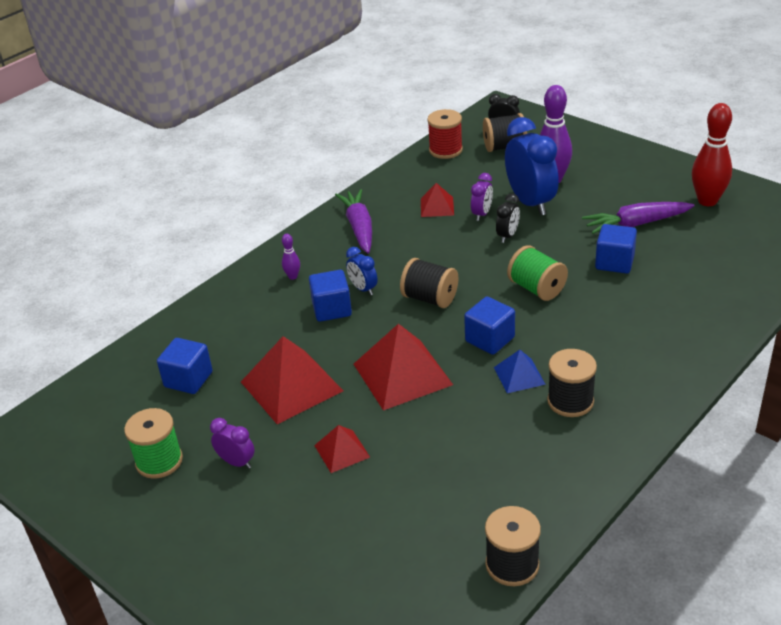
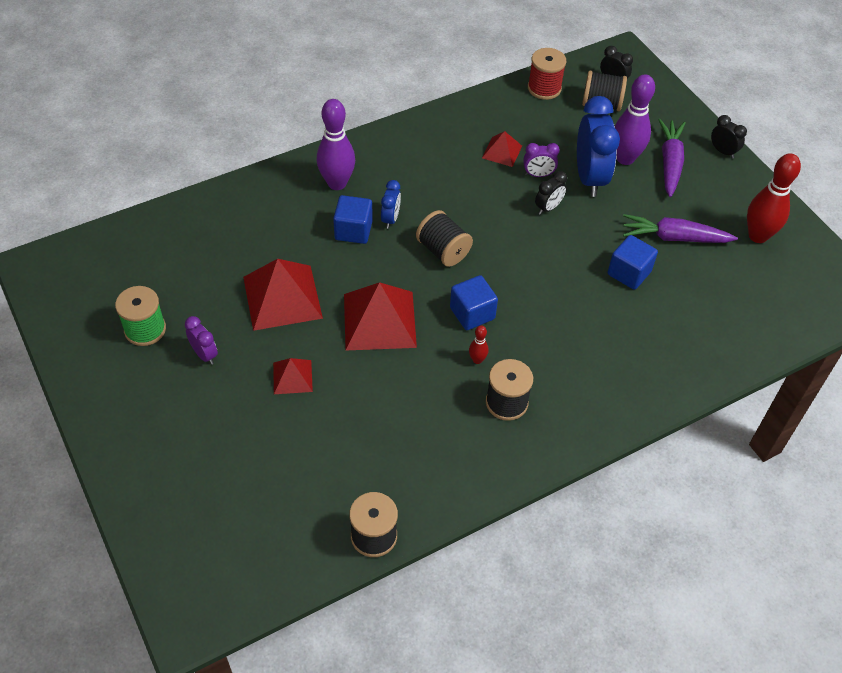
camera: 15 degrees right, 15 degrees up
blue cube [157,338,213,394] -> none
purple bowling pin [282,234,300,280] -> purple bowling pin [317,99,355,190], size x2.19
purple carrot [335,189,372,254] -> purple carrot moved to [658,119,685,197]
blue clock [346,247,378,296] -> blue clock turned 150 degrees counterclockwise [381,180,401,229]
purple clock [471,173,493,221] -> purple clock turned 45 degrees clockwise [523,143,560,177]
blue pyramid [494,350,546,393] -> red bowling pin [469,325,489,364]
green spool [507,245,568,301] -> none
none -> black clock [711,115,747,158]

